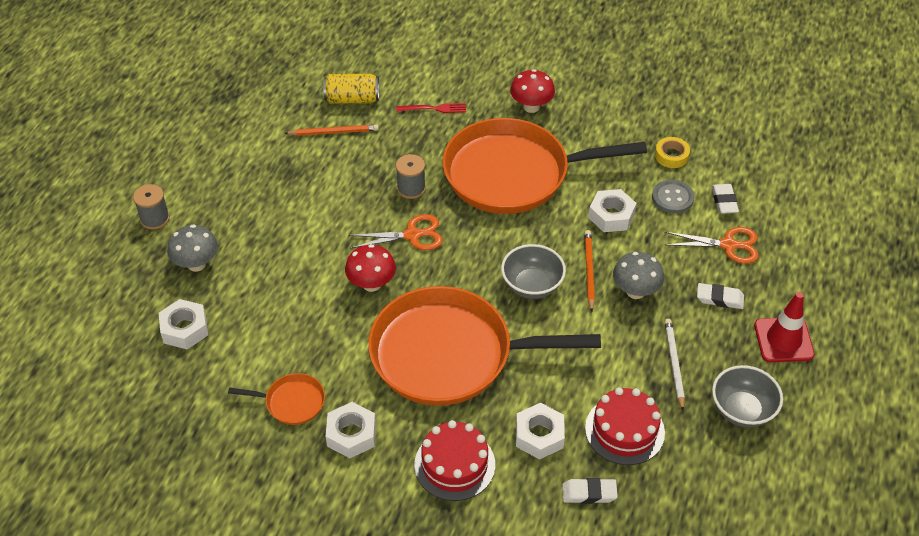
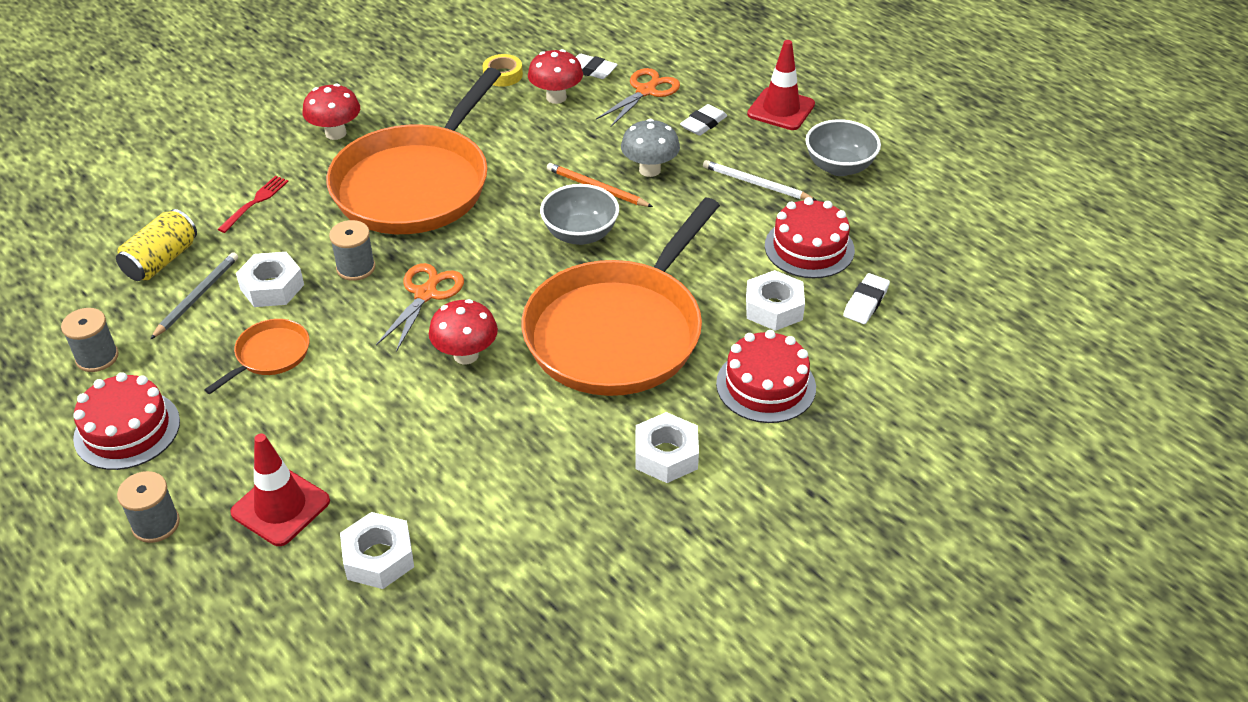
camera: 60 degrees left, 5 degrees down
grey mushroom [167,224,218,272] -> red traffic cone [230,434,330,546]
orange pan [228,373,325,425] -> orange pan moved to [204,319,310,394]
orange pencil [284,125,379,136] -> grey pencil [150,252,238,340]
white nut [588,189,637,232] -> white nut moved to [236,252,304,307]
grey button [652,180,694,214] -> red mushroom [528,49,583,104]
none -> grey spool [61,308,119,372]
none -> red cake [73,372,180,470]

